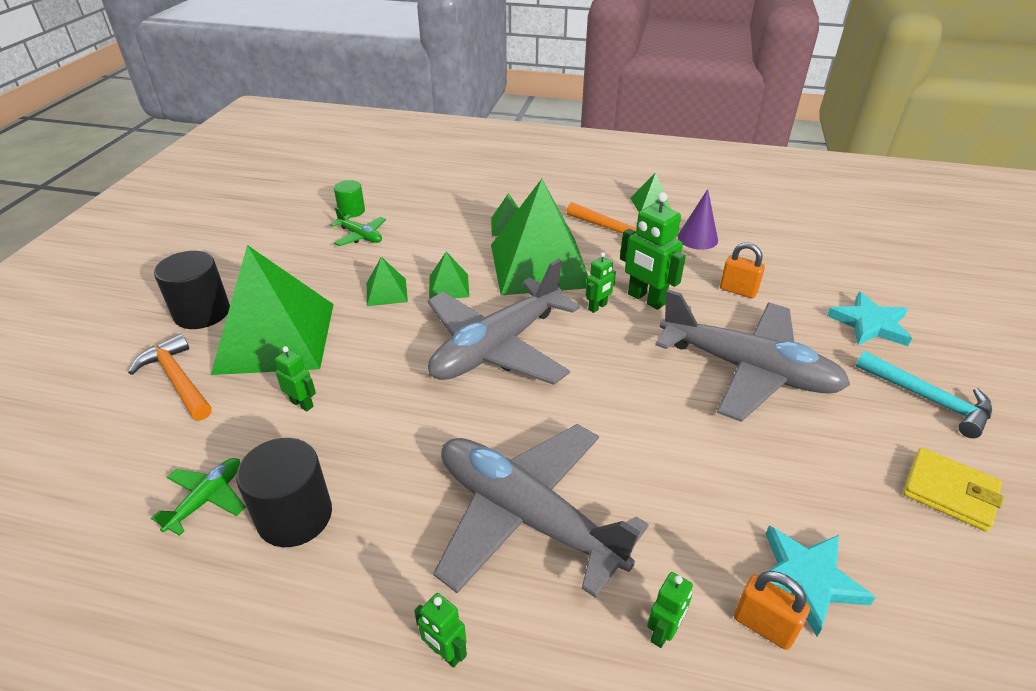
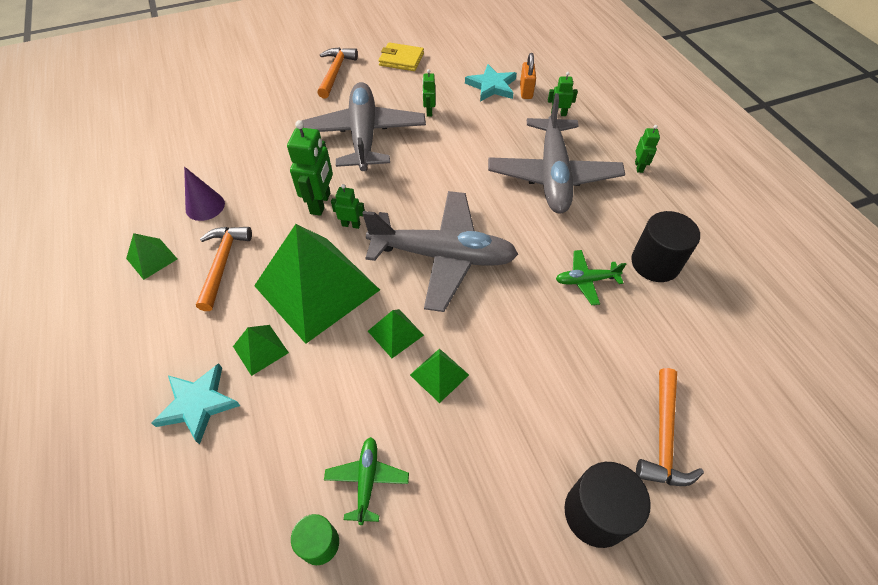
camera: 125 degrees left, 15 degrees up
green plane [151,458,246,536] -> green plane moved to [556,250,626,305]
green pyramid [211,245,334,375] -> none
green robot [275,346,316,411] -> green robot moved to [422,69,435,117]
orange padlock [720,242,765,298] -> none
turquoise star [827,292,912,346] -> turquoise star moved to [151,363,240,445]
turquoise hammer [856,351,992,438] -> orange hammer [317,47,358,99]
yellow wallet [903,448,1003,532] -> yellow wallet turned 75 degrees counterclockwise [378,42,424,71]

